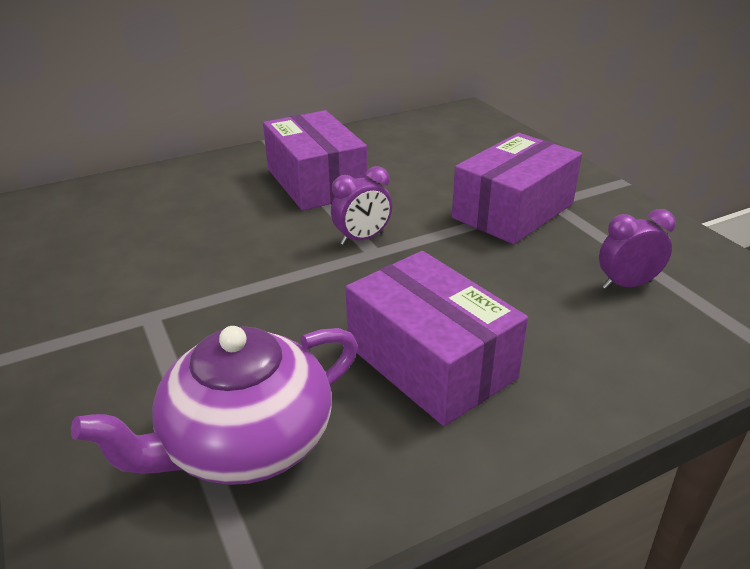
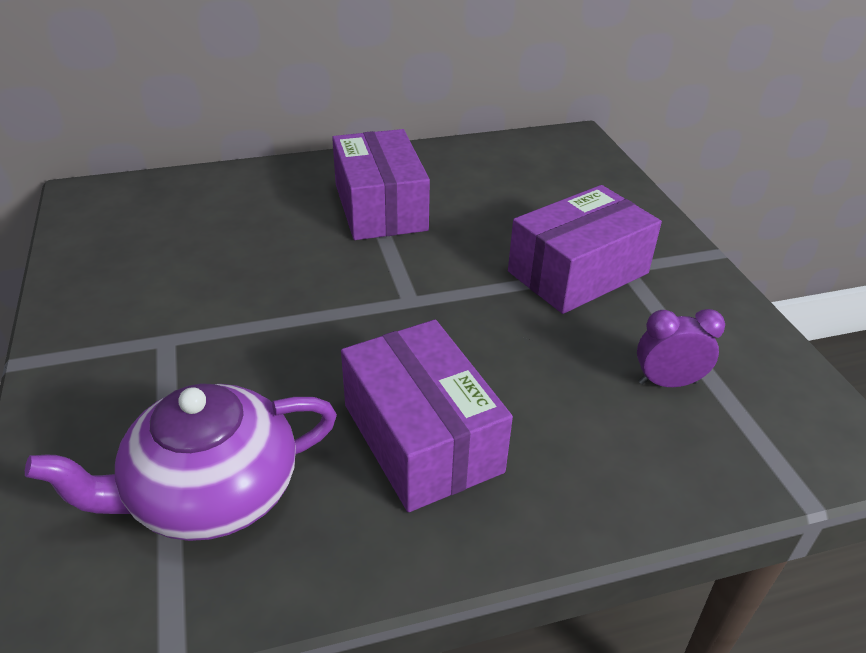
camera: 10 degrees right, 5 degrees up
purple clock [331,166,392,245] -> none

